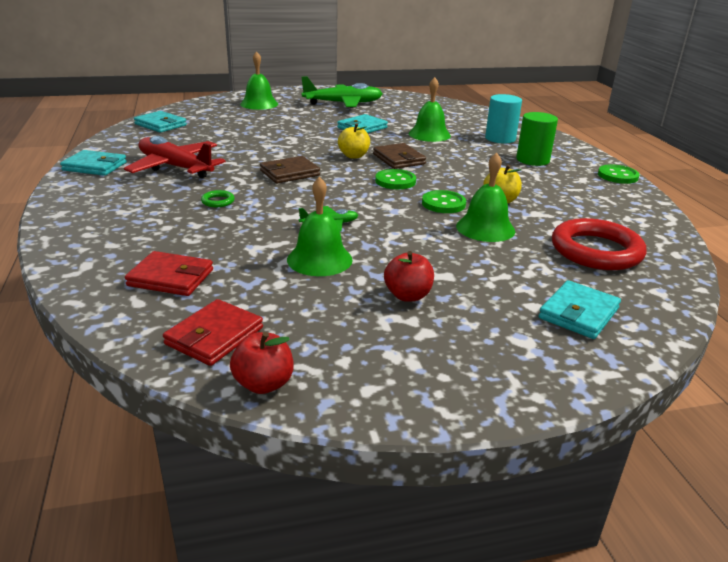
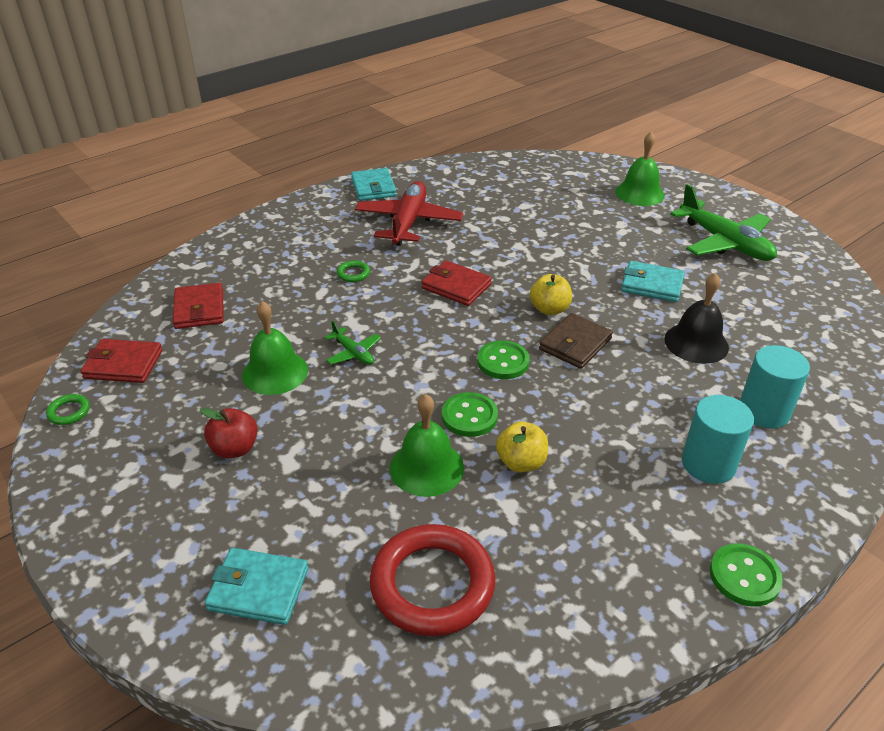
camera: 65 degrees right, 10 degrees up
turquoise wallet [134,111,187,133] -> none
red apple [230,332,294,394] -> green ring [46,394,90,425]
brown wallet [260,156,320,183] -> red wallet [422,260,492,306]
green bell [409,77,451,142] -> black bell [664,273,729,364]
green cylinder [516,112,558,166] -> turquoise cylinder [682,395,754,484]

